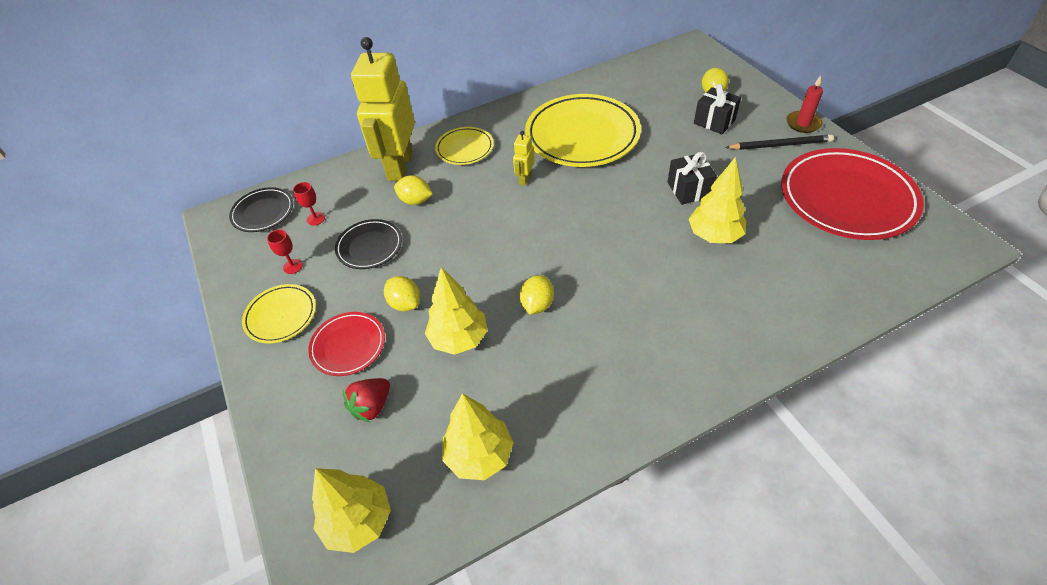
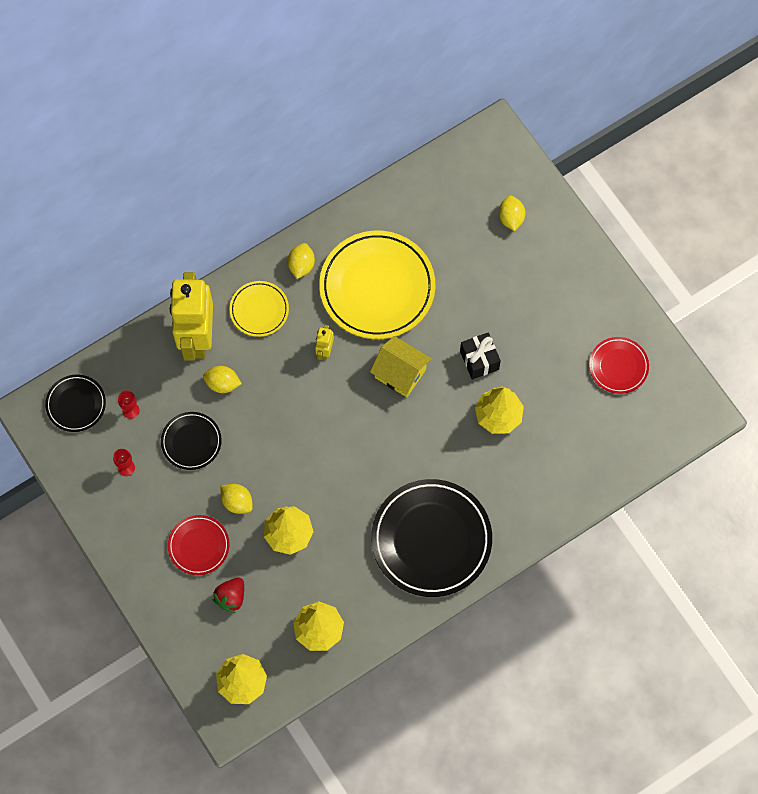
camera: 10 degrees left, 20 degrees up
yellow plate [242,284,316,343] -> none
yellow lemon [520,275,554,315] -> yellow lemon moved to [288,243,315,279]
black gift [694,84,741,134] -> none
black pencil [725,135,834,150] -> none
red plate [781,148,924,240] -> red plate [589,337,649,394], size x0.51
red candle [787,75,823,133] -> none
none -> yellow house [370,336,432,397]
none -> black plate [371,479,492,597]

